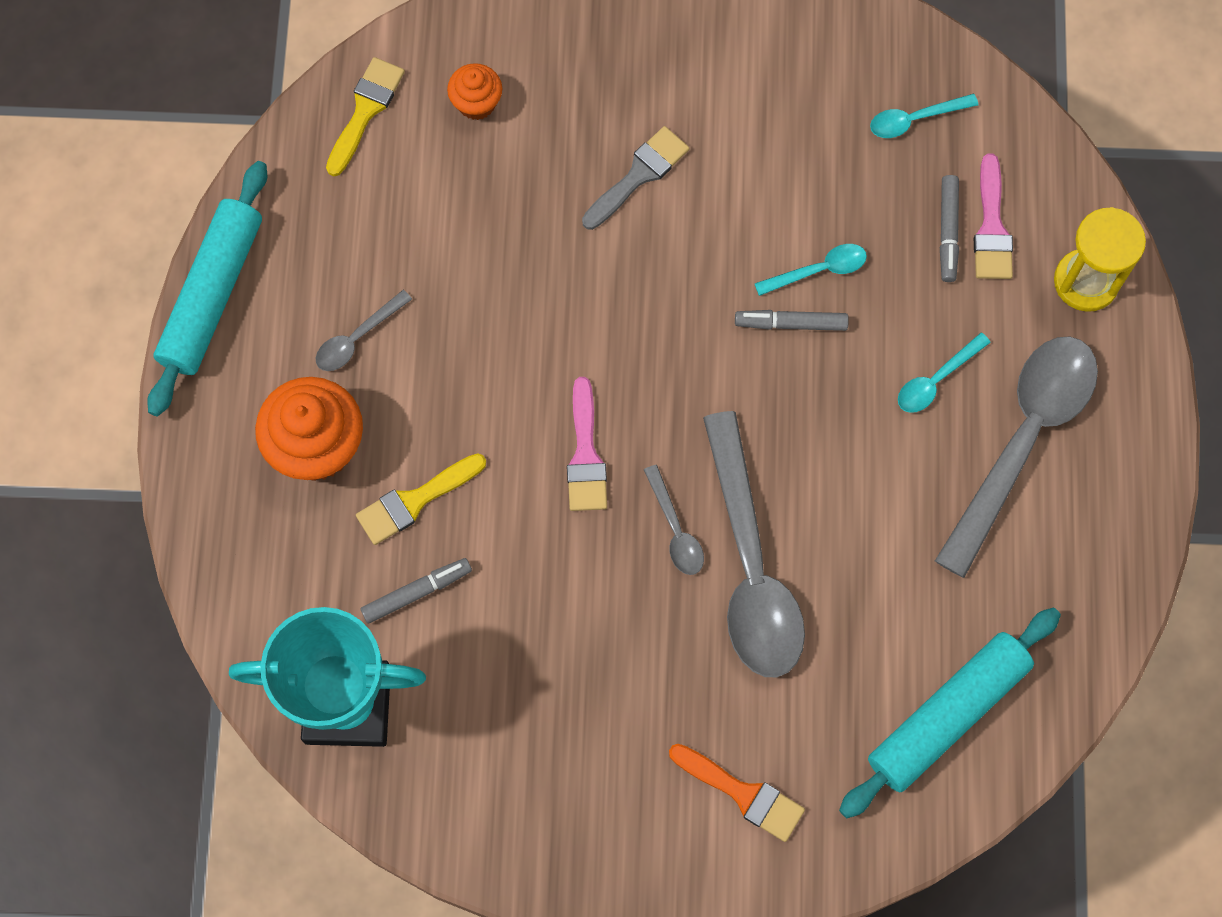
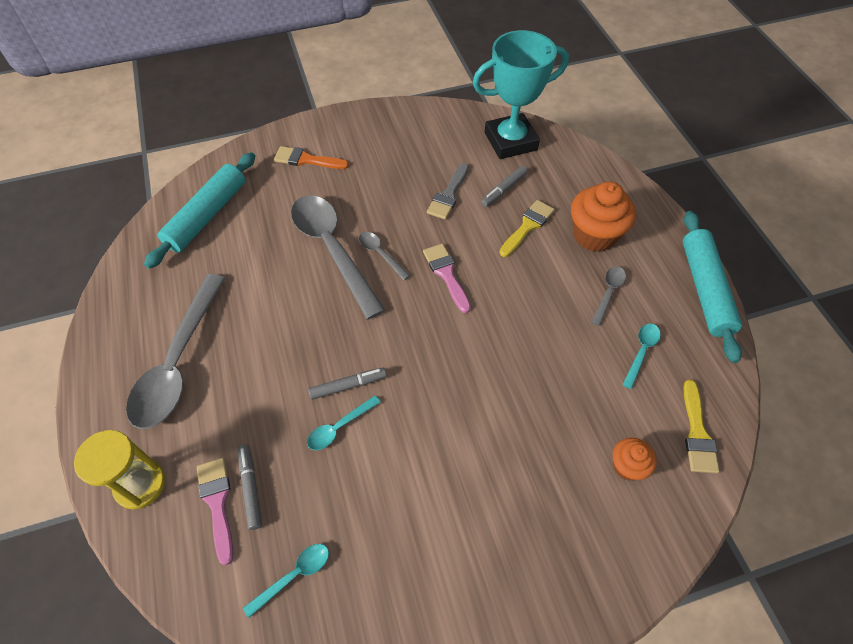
camera: 160 degrees right, 15 degrees down
grey brush [582,126,689,230] -> grey brush moved to [427,163,469,220]
turquoise spoon [898,333,991,413] -> turquoise spoon moved to [622,323,661,389]

